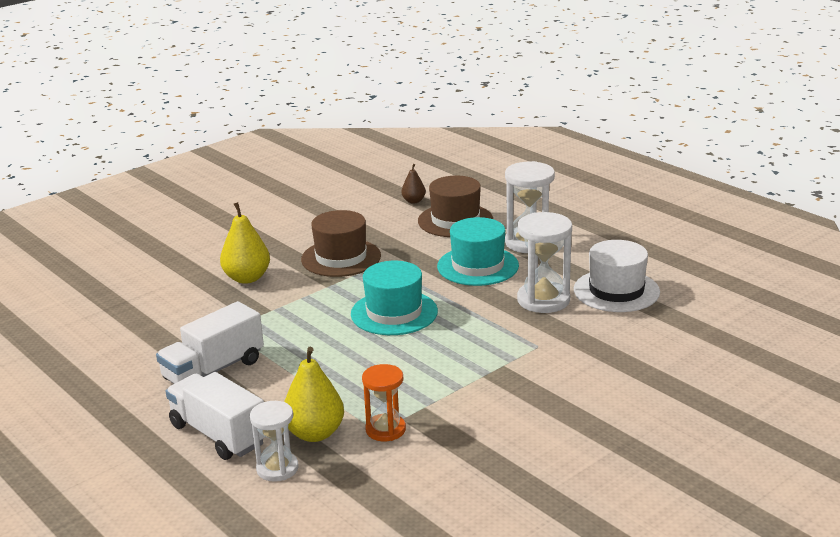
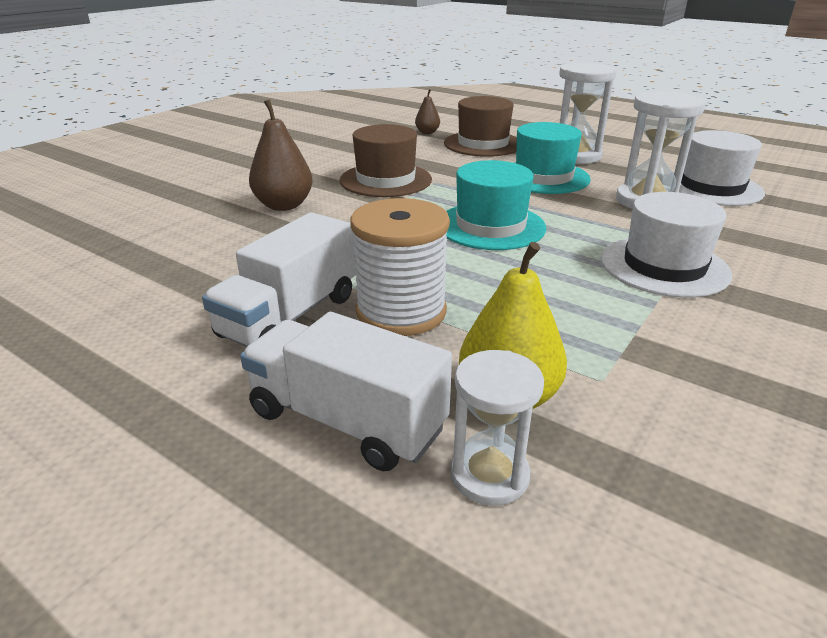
camera: 15 degrees left, 5 degrees up
yellow pear [220,202,270,284] -> brown pear [249,99,313,211]
orange hourglass [362,364,406,441] -> none
none -> white spool [350,198,450,336]
none -> white hat [601,192,732,298]

